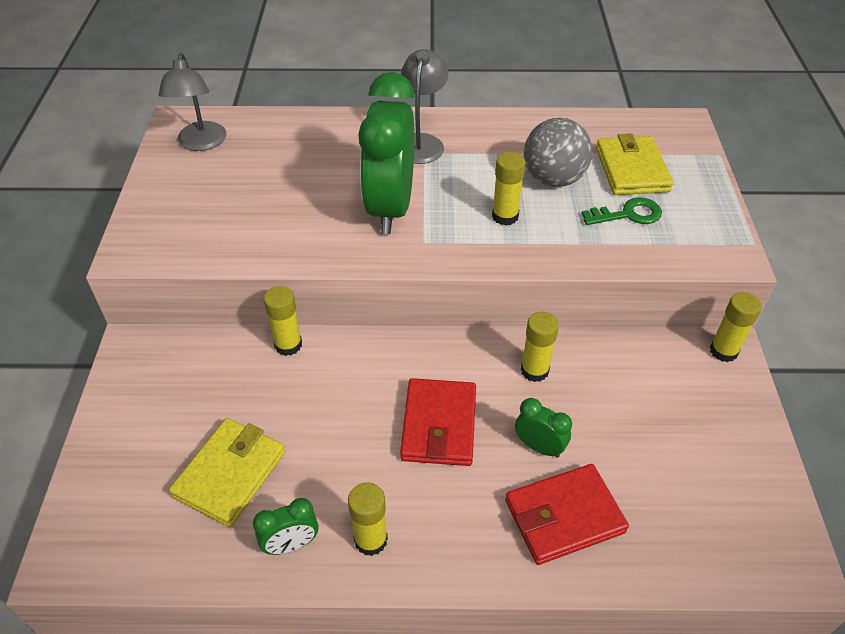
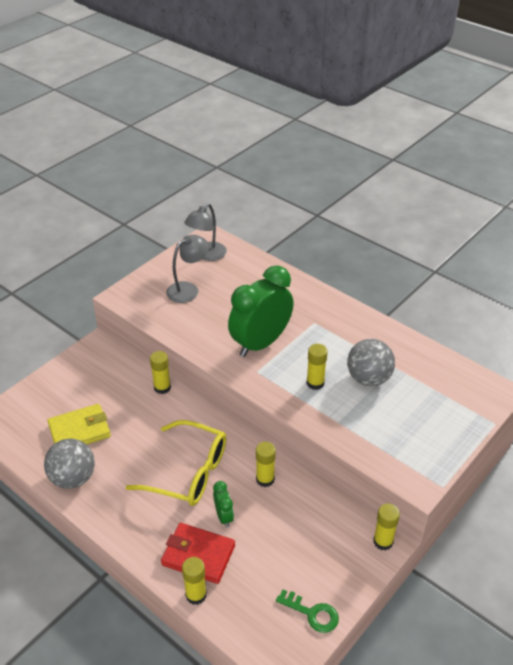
camera: 40 degrees right, 5 degrees down
green clock [253,498,318,555] -> grey ball [44,439,95,489]
yellow glue stick [348,482,388,556] -> yellow glue stick moved to [182,557,207,605]
red wallet [400,378,476,466] -> yellow glasses [126,420,226,506]
grey lamp [401,49,448,164] -> grey lamp moved to [166,235,209,303]
green key [581,197,662,225] -> green key moved to [276,590,339,633]
yellow wallet [596,133,674,195] -> none

